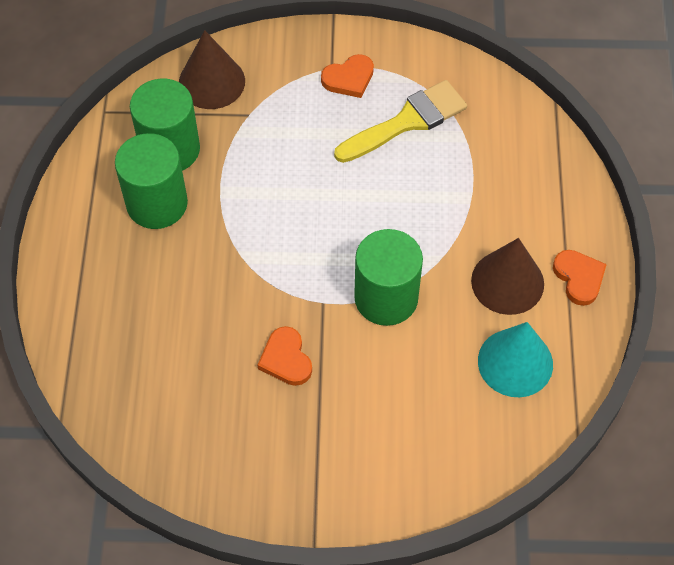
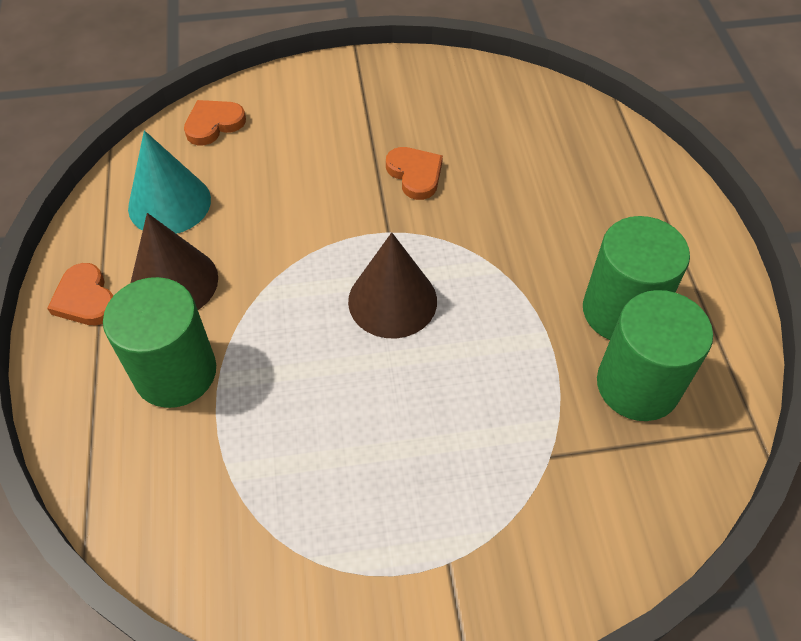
camera: 170 degrees right, 5 degrees down
brown cone [179,30,245,109] -> brown cone moved to [348,232,437,338]
orange heart [321,54,374,98] -> orange heart moved to [184,100,246,145]
yellow brush [334,80,467,163] -> none
green cylinder [354,229,423,326] -> green cylinder moved to [103,277,216,408]

